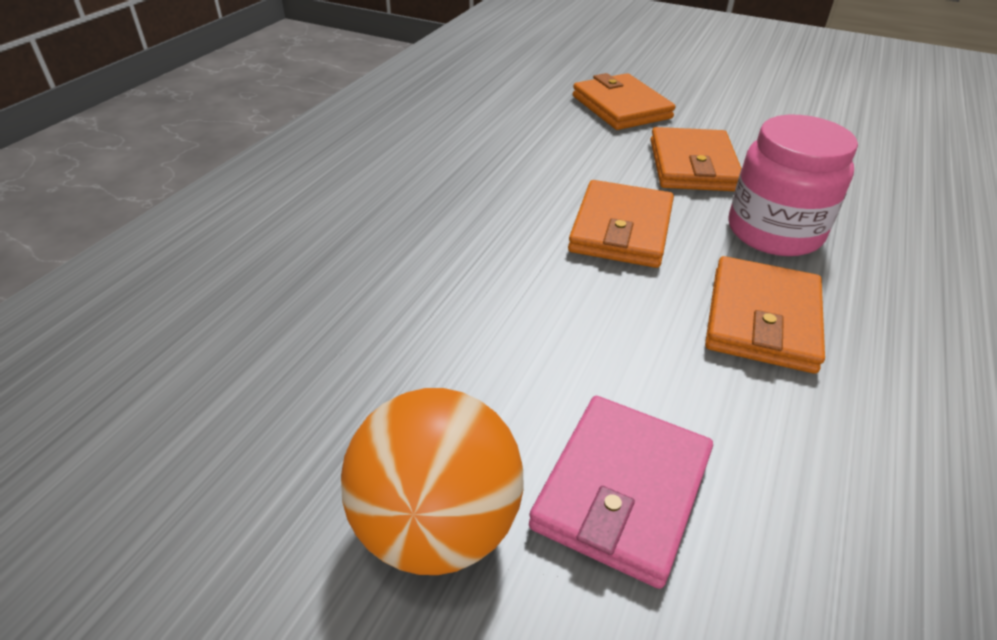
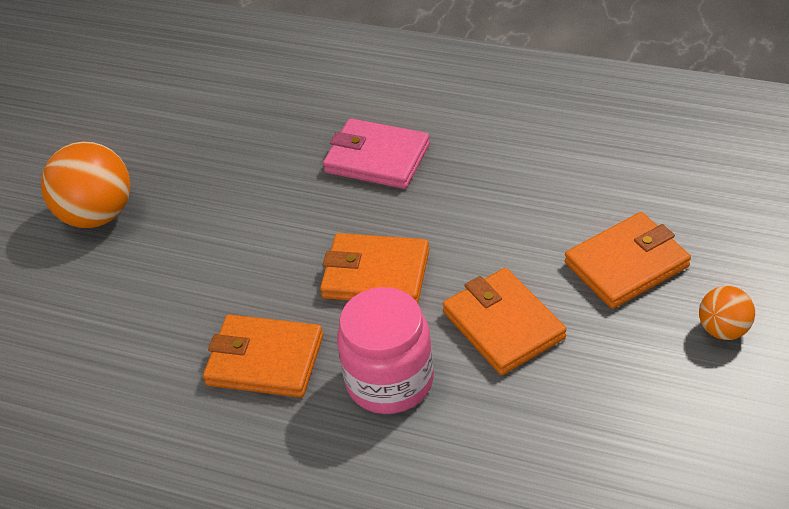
camera: 90 degrees right, 5 degrees up
pink wallet [529,396,713,589] -> pink wallet moved to [323,118,430,189]
orange wallet [650,127,742,191] -> orange wallet turned 60 degrees clockwise [443,268,566,375]
none -> orange ball [699,286,755,340]

